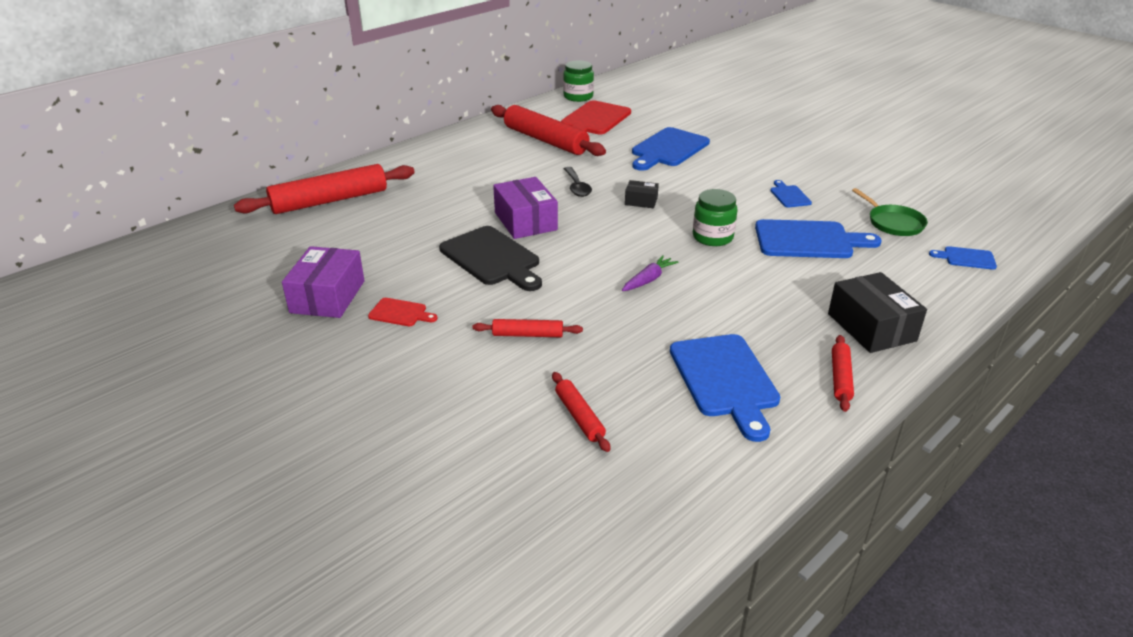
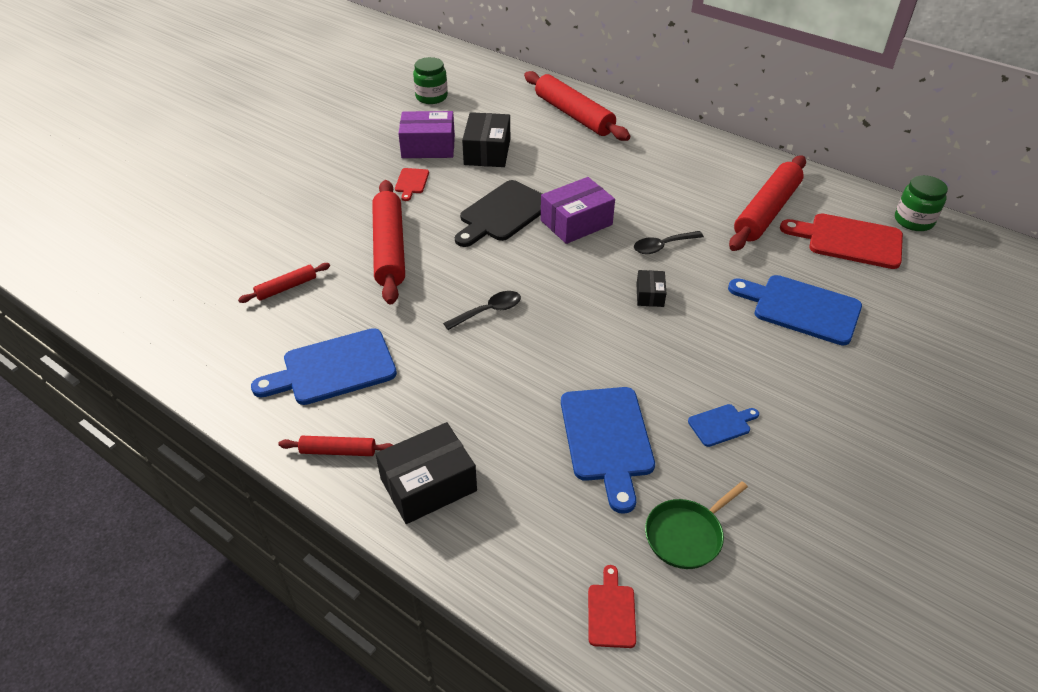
camera: 80 degrees right, 10 degrees up
red rolling pin [472,319,583,337] -> red rolling pin [372,180,405,305], size x2.07
purple carrot [622,255,678,291] -> black spoon [443,291,521,330]
green jar [693,189,738,246] -> green jar moved to [413,57,448,104]
blue cutting board [929,246,997,270] -> red cutting board [588,565,636,648]
none -> black box [462,112,510,167]

